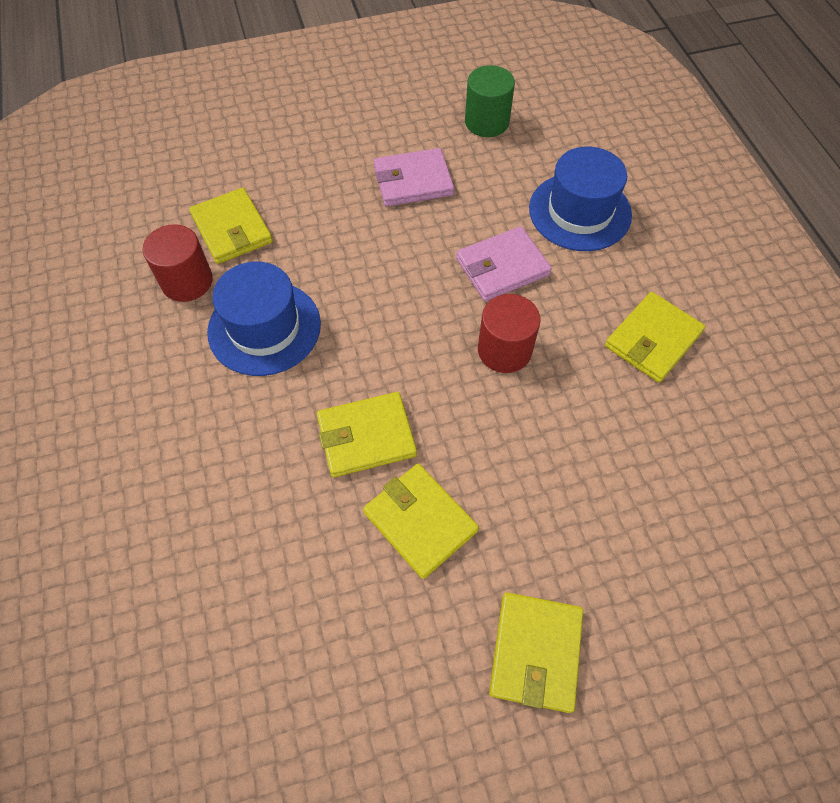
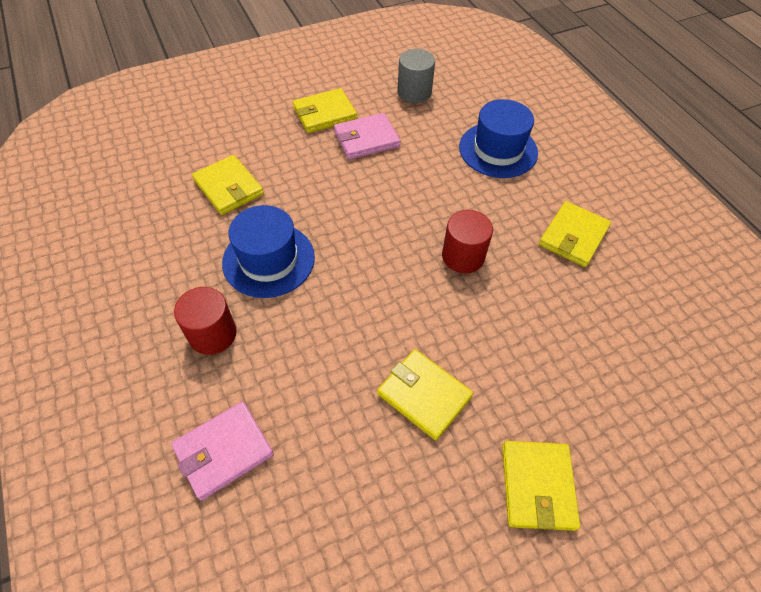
camera: 10 degrees left, 5 degrees down
red cylinder [142,224,213,302] -> red cylinder moved to [174,287,237,355]
yellow wallet [317,392,417,477] -> yellow wallet moved to [293,88,357,133]
pink wallet [456,226,552,301] -> pink wallet moved to [171,401,274,500]
green cylinder [465,65,515,137] -> grey cylinder [397,49,435,103]

